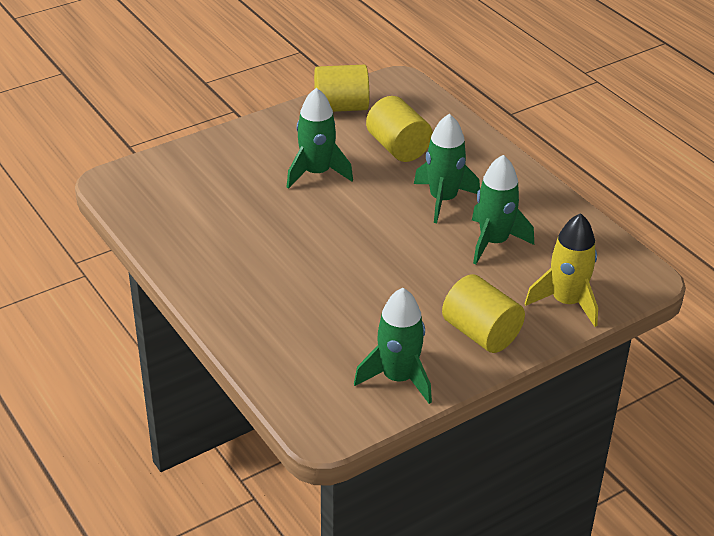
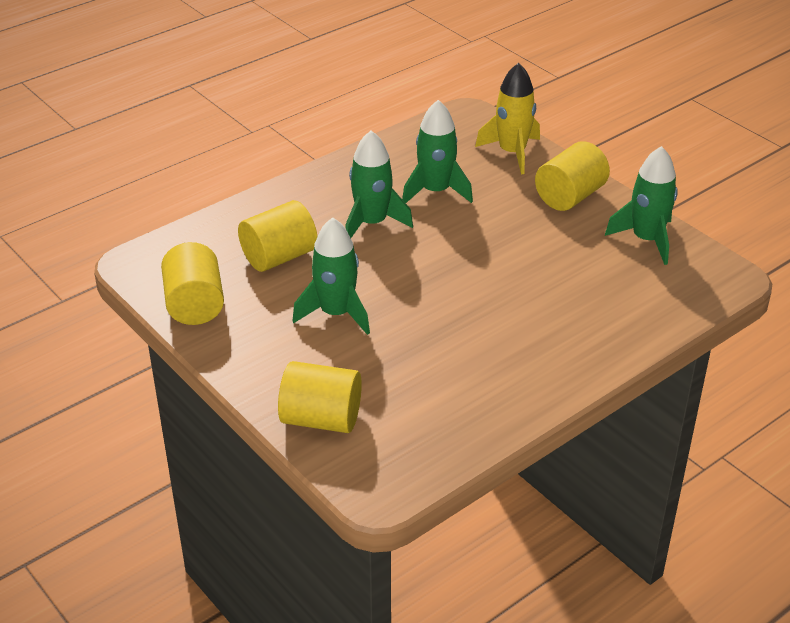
camera: 95 degrees left, 0 degrees up
none -> yellow cylinder [278,361,362,433]

